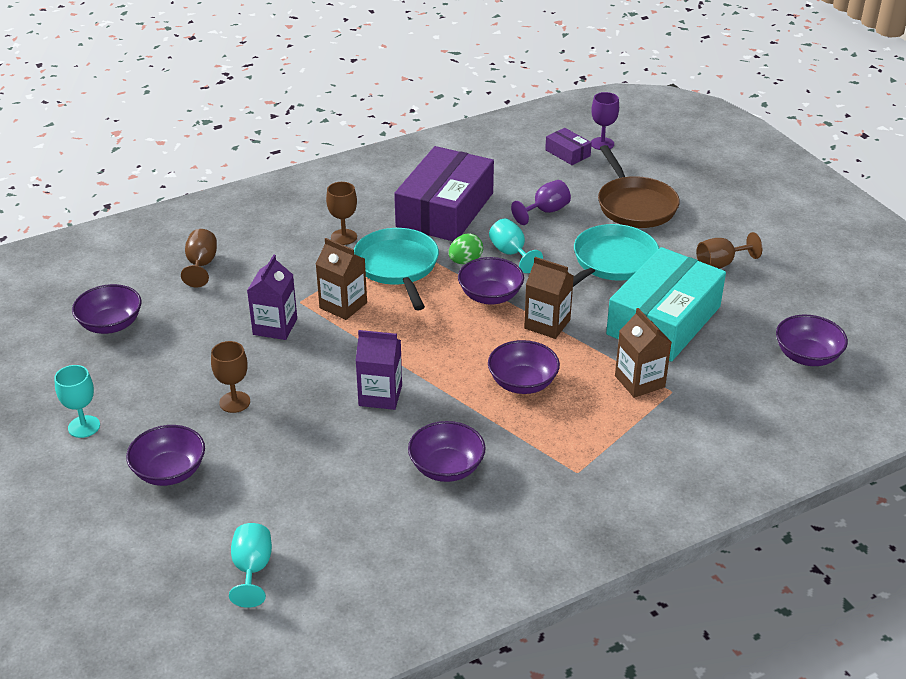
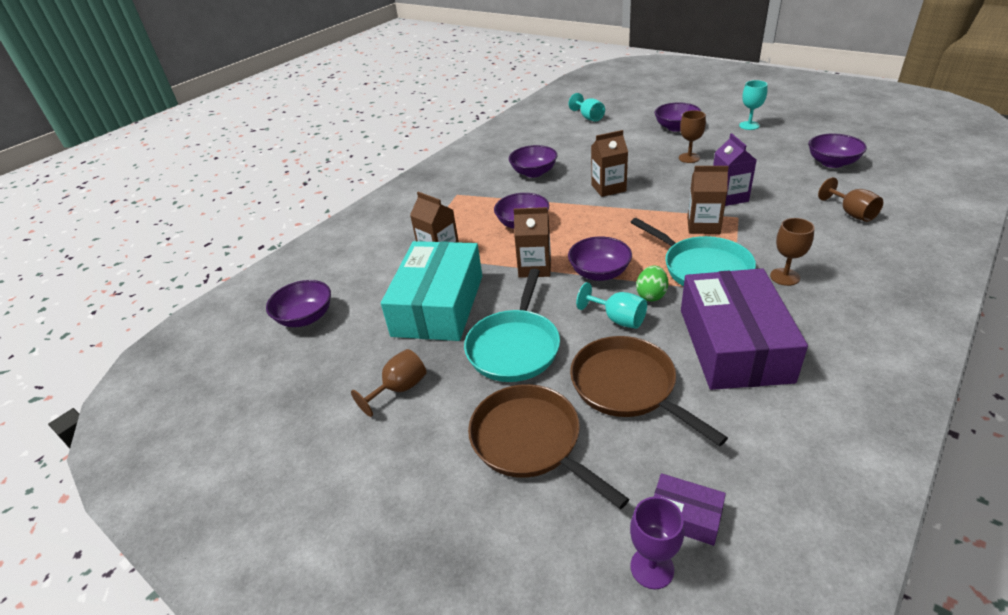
camera: 160 degrees right, 0 degrees up
purple carton [355,330,402,410] -> brown carton [591,130,628,197]
purple goblet [511,180,571,225] -> brown pan [570,336,728,446]

